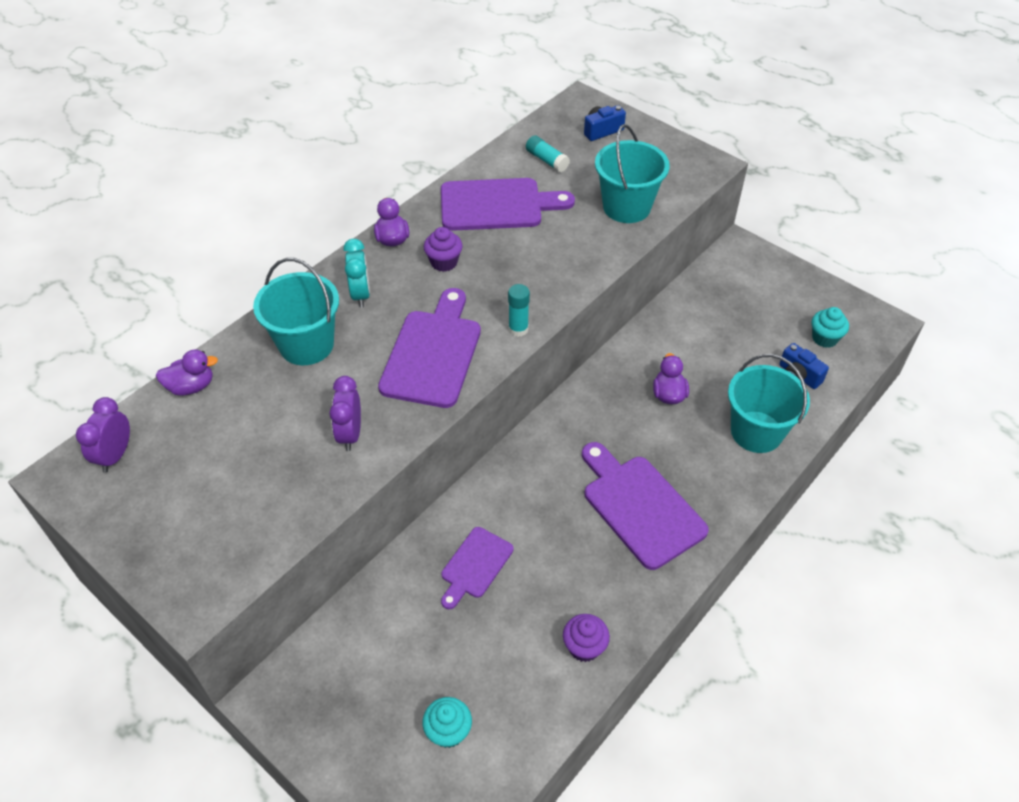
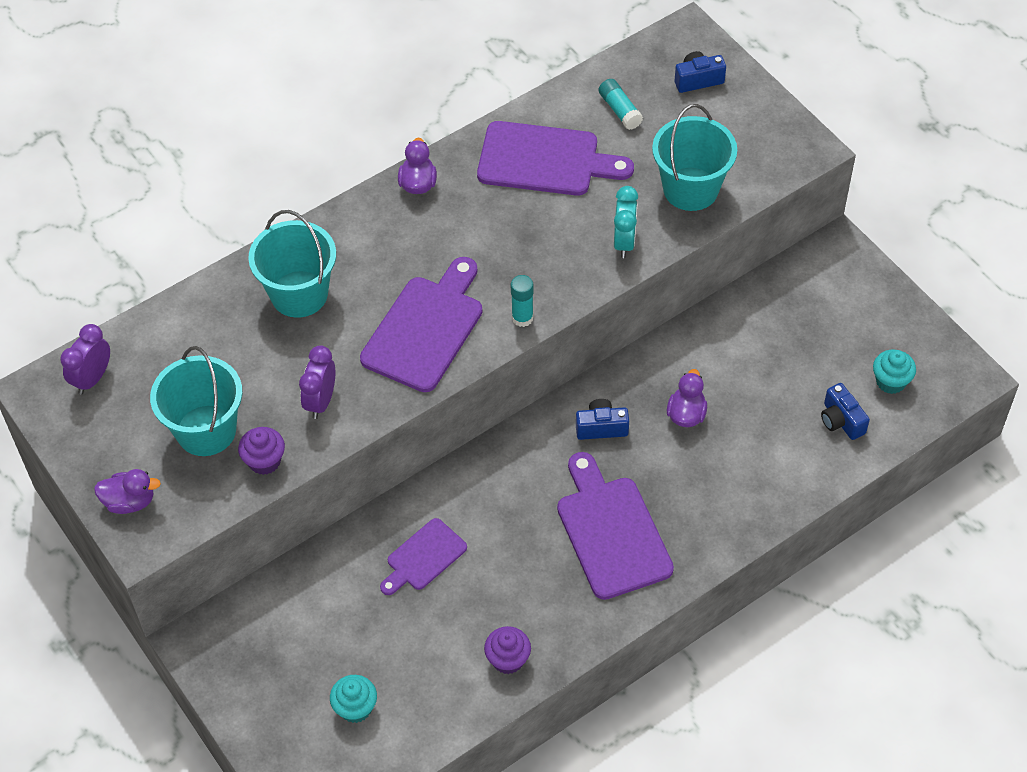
camera: 15 degrees right, 5 degrees up
purple duck [156,350,218,396] -> purple duck moved to [94,469,161,514]
turquoise clock [344,239,370,308] -> turquoise clock moved to [614,186,638,258]
purple cupcake [424,227,463,272] -> purple cupcake moved to [238,427,285,475]
turquoise bucket [728,354,810,453] -> turquoise bucket moved to [150,346,242,456]
none -> blue camera [576,399,629,440]

